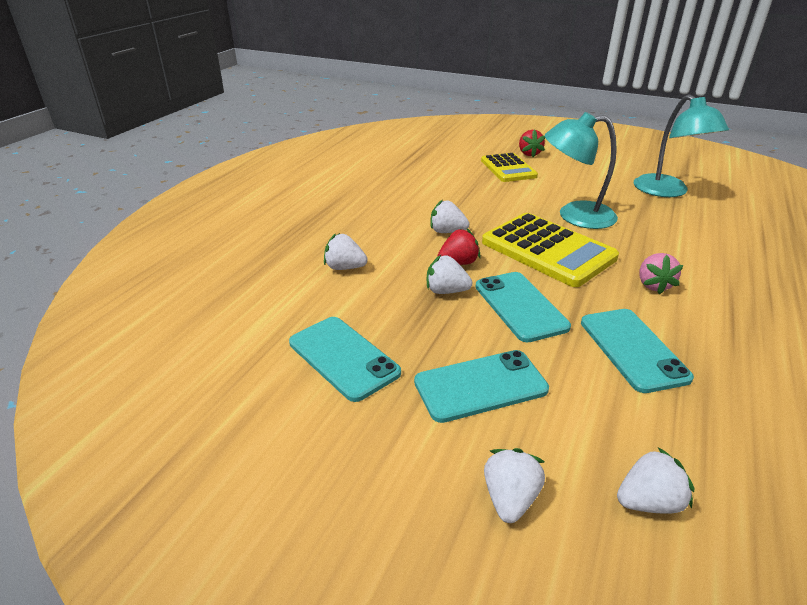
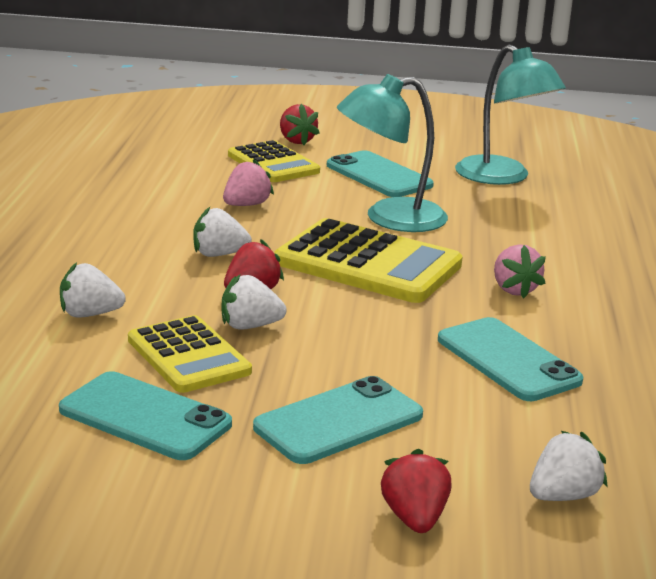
camera: 20 degrees left, 10 degrees down
turquoise phone [476,272,571,343] -> turquoise phone moved to [327,150,434,197]
white strawberry [484,448,545,523] -> red strawberry [381,449,451,533]
none -> yellow calculator [128,315,252,393]
none -> pink strawberry [223,159,274,206]

